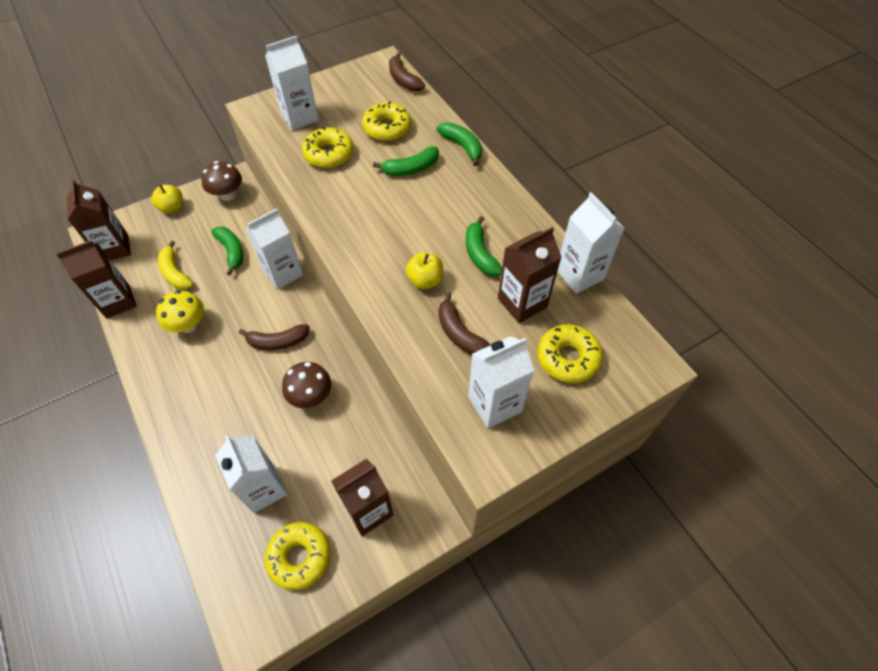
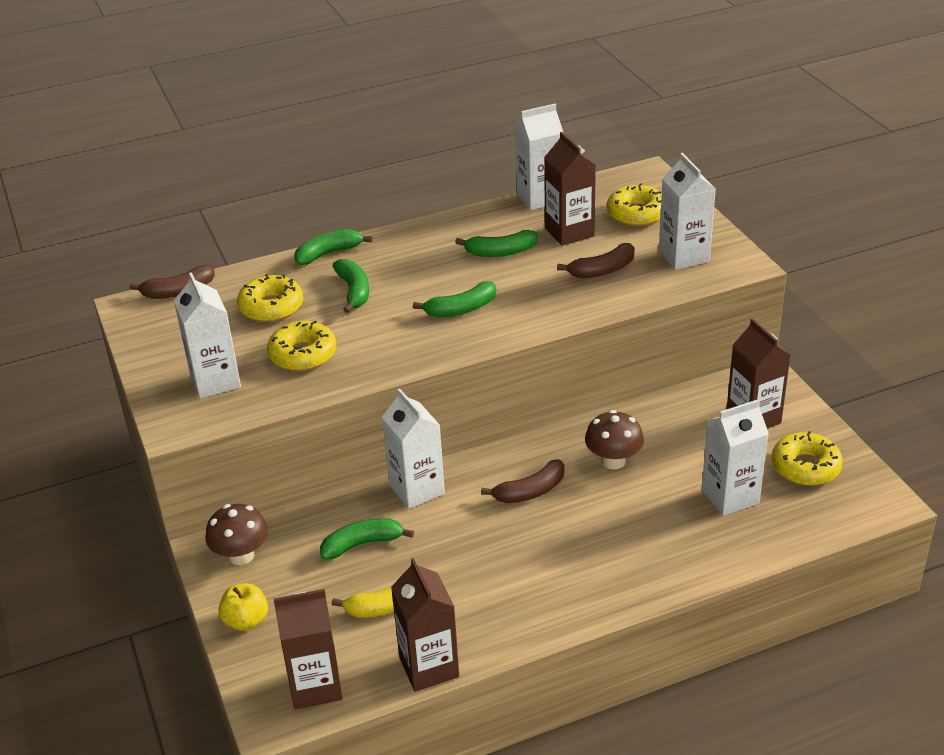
camera: 80 degrees left, 20 degrees down
yellow mushroom [156,290,204,333] -> none
brown banana [239,324,310,350] -> brown banana turned 60 degrees clockwise [481,459,565,503]
yellow apple [405,252,443,289] -> none
none -> green banana [413,281,496,317]

